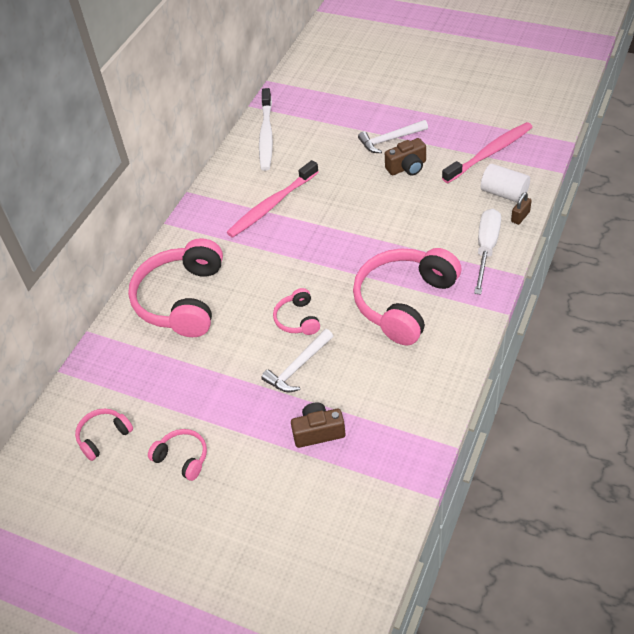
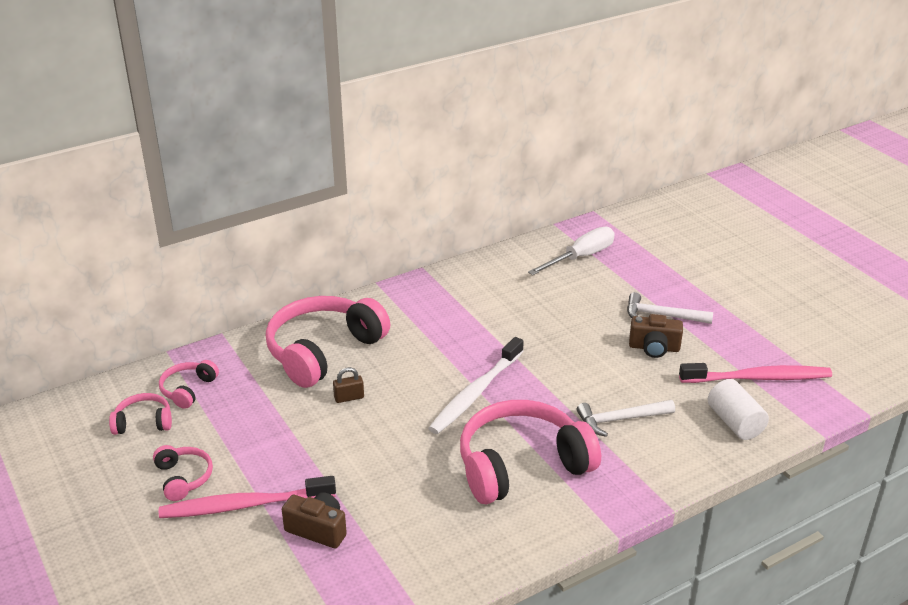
camera: 30 degrees right, 15 degrees down
pink toothbrush [226,160,319,238] -> pink toothbrush moved to [159,476,336,518]
white toothbrush [259,88,273,171] -> white toothbrush moved to [428,337,524,434]
white hammer [261,329,333,392] -> white hammer moved to [577,400,675,437]
pink headphones [273,288,320,335] -> pink headphones moved to [159,360,219,409]
white screwdriver [474,208,501,295] -> white screwdriver moved to [528,226,615,275]
brown padlock [511,192,532,225] -> brown padlock moved to [333,367,364,403]

